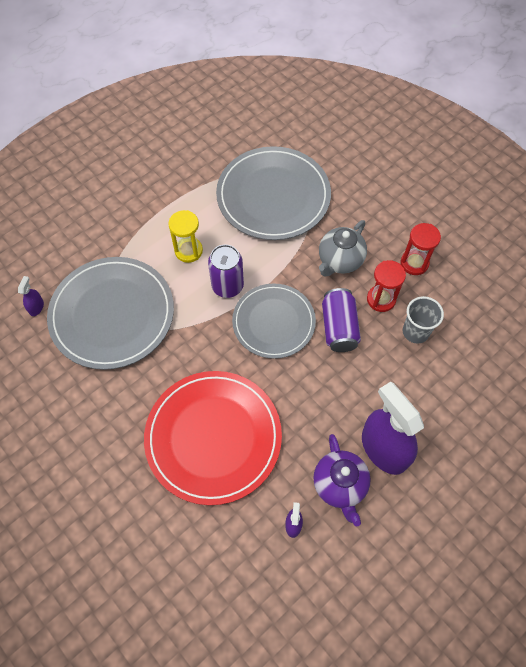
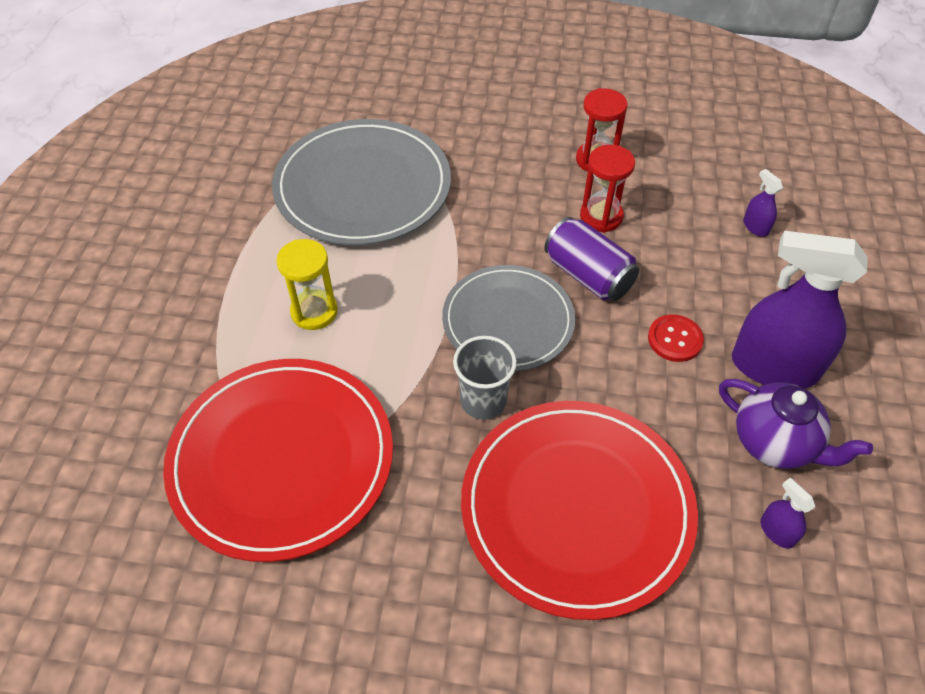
camera: 40 degrees left, 10 degrees down
purple spray bottle [18,276,44,316] -> purple spray bottle moved to [743,169,783,237]
grey plate [47,257,174,370] -> red plate [163,359,393,562]
purple can [208,244,244,298] -> none
grey teapot [319,220,367,277] -> none
grey cup [403,296,444,344] -> grey cup moved to [453,336,517,420]
none -> red button [648,314,704,362]

